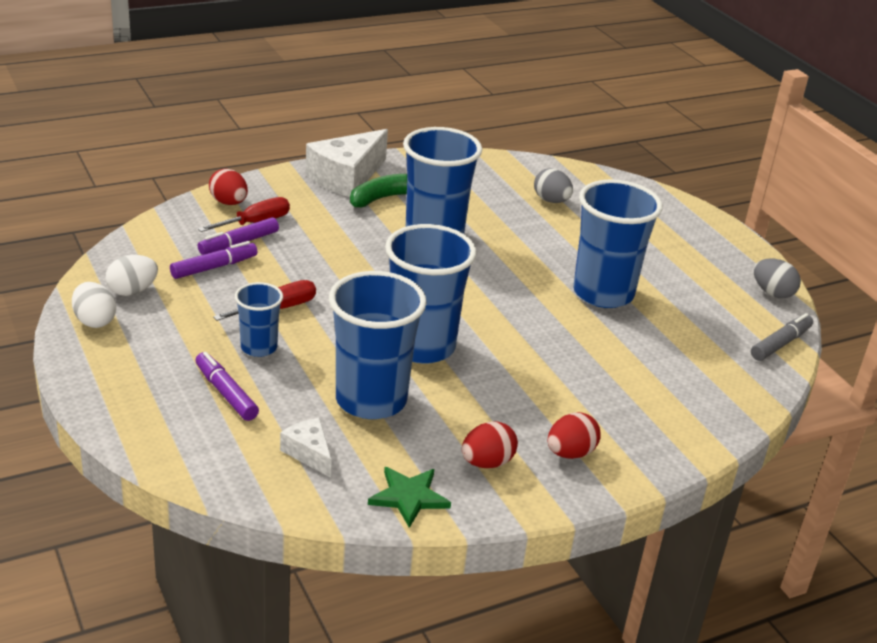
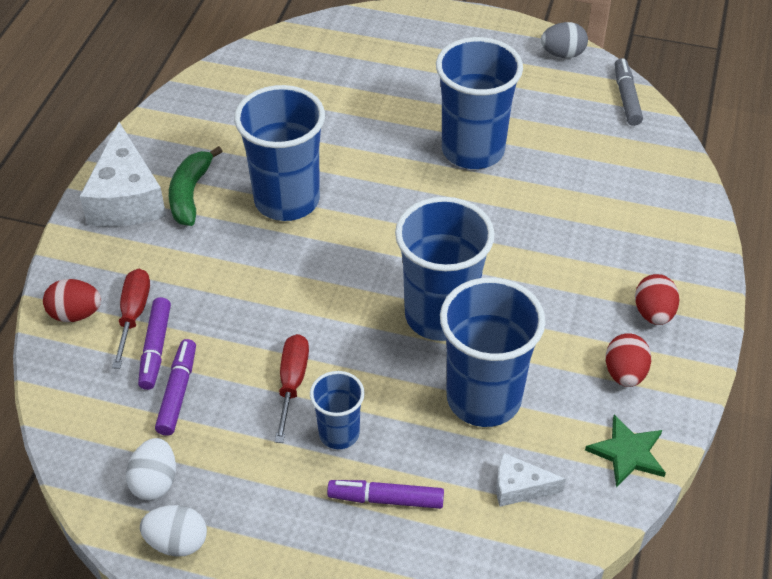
camera: 45 degrees left, 15 degrees up
grey egg [534,168,573,203] -> none

